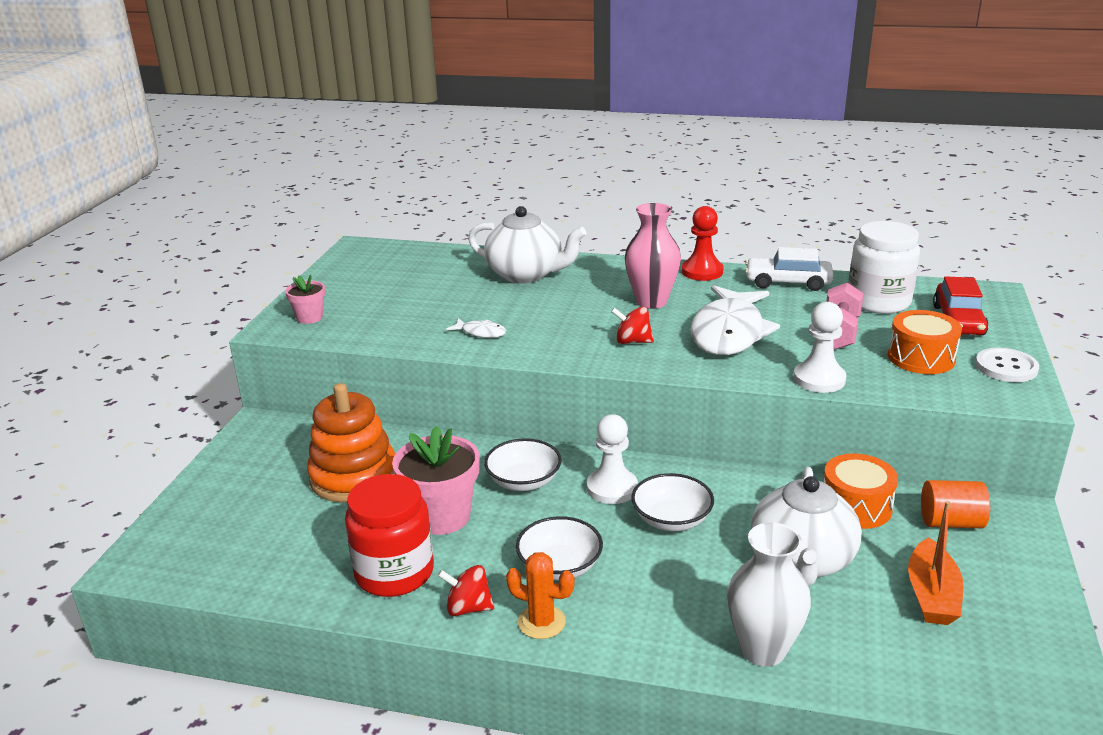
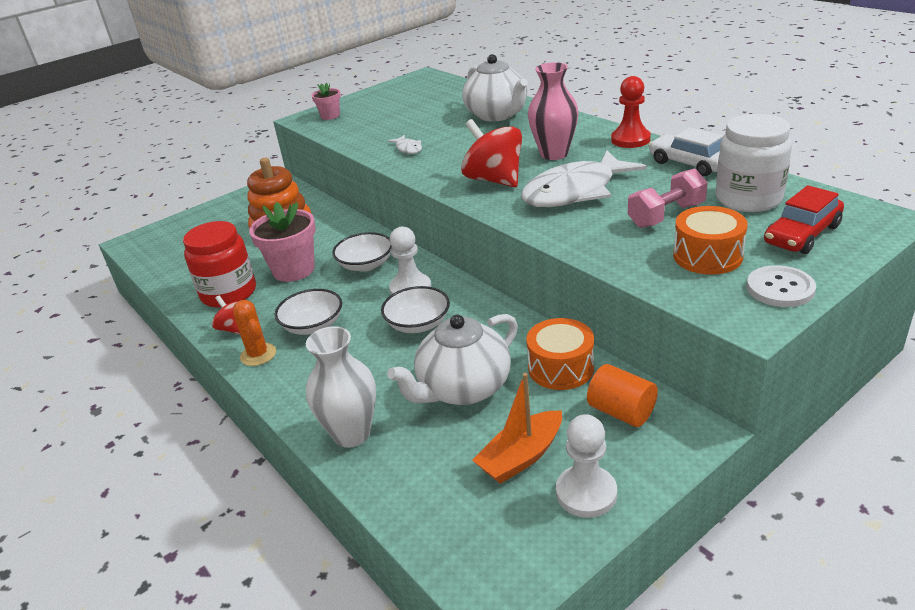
camera: 40 degrees right, 5 degrees up
red spinning top [611,307,654,344] -> red spinning top [461,119,522,187], size x1.81
white pawn [794,302,846,393] -> white pawn moved to [556,414,617,518]

